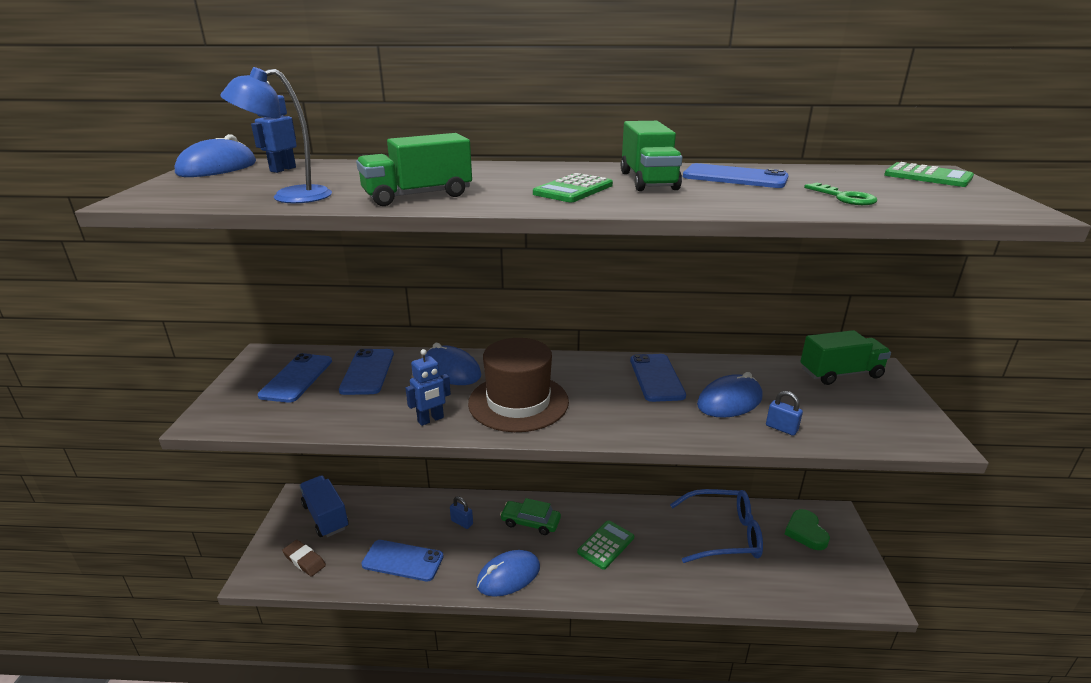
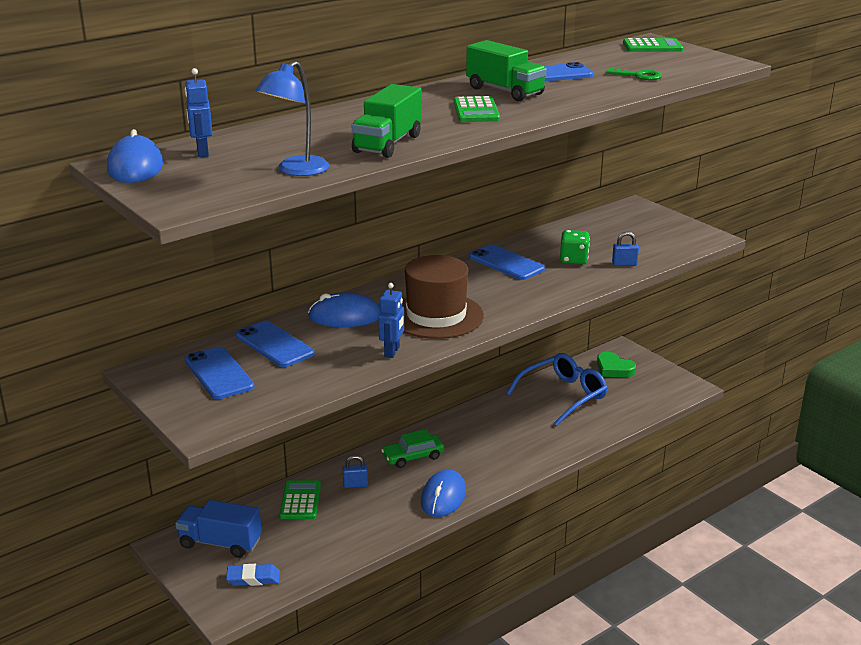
camera: 40 degrees left, 0 degrees up
brown eraser [282,540,326,577] -> blue eraser [226,564,280,586]
blue phone [361,540,444,581] -> none
green calculator [577,520,634,570] -> green calculator moved to [280,481,321,519]
blue mouse [697,372,762,418] -> green dice [560,230,590,265]
green truck [800,330,891,385] -> none

